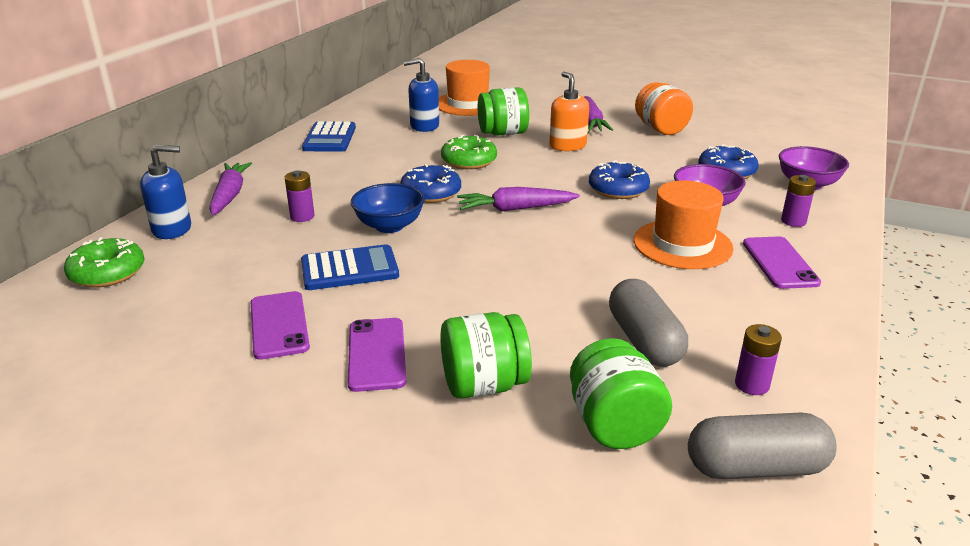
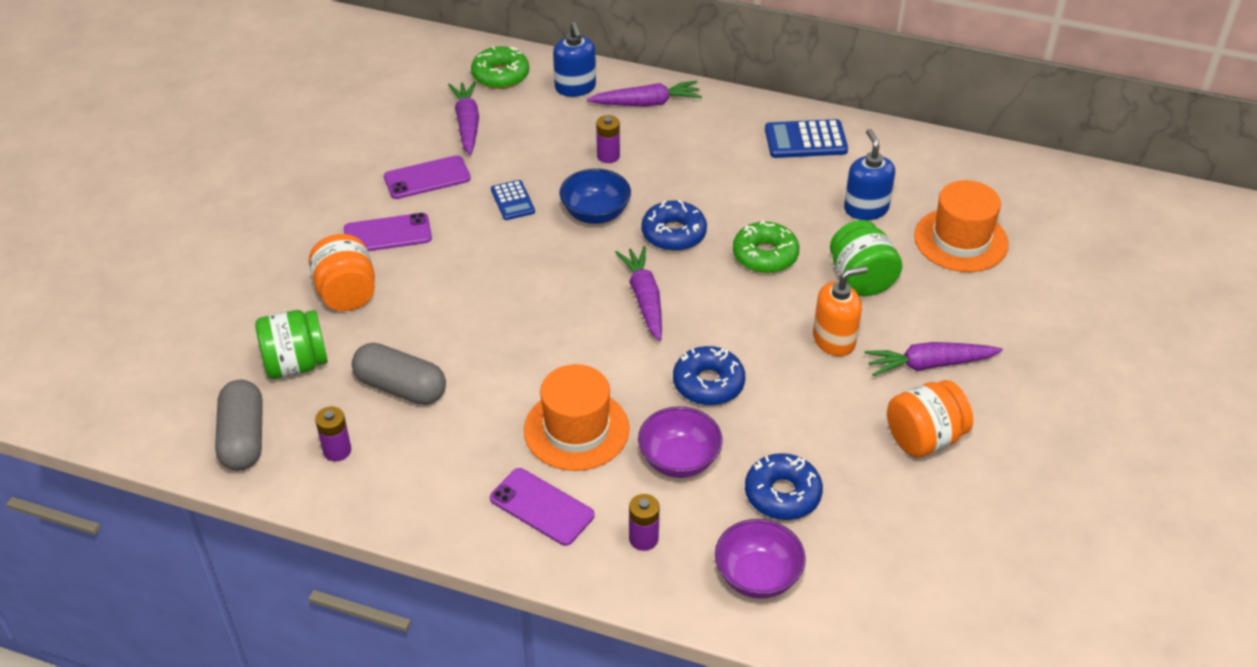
camera: 85 degrees right, 15 degrees up
blue calculator [301,244,399,290] -> blue calculator [491,180,535,220], size x0.63
green jar [440,312,532,399] -> orange jar [309,234,375,311]
grey capsule [609,279,688,367] -> grey capsule turned 45 degrees clockwise [352,343,446,405]
purple phone [743,236,821,289] -> purple phone turned 45 degrees clockwise [490,468,595,546]
none -> purple carrot [448,81,479,155]

